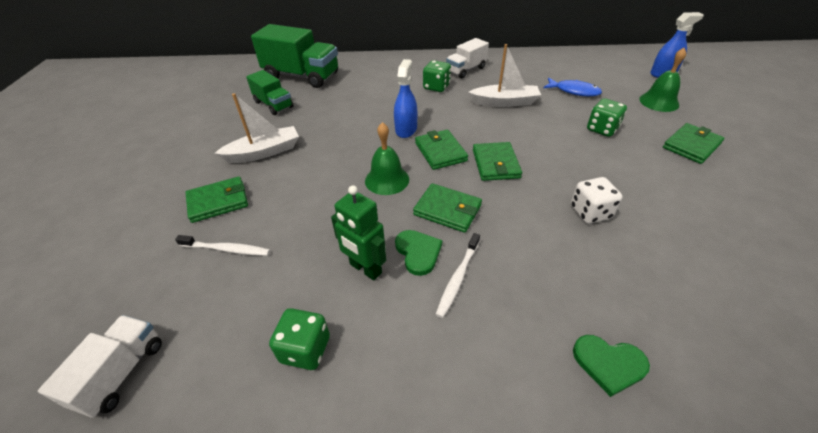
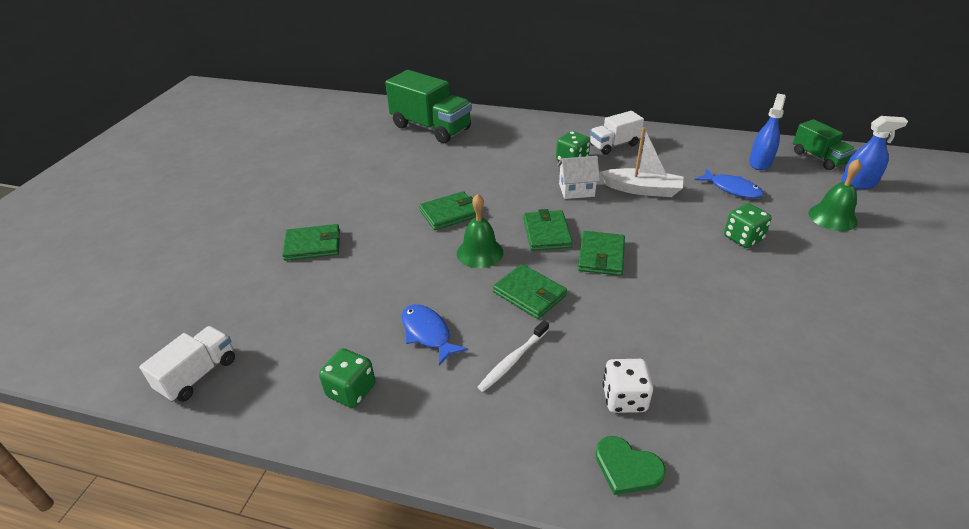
camera: 15 degrees right, 5 degrees down
white toothbrush [175,235,270,256] -> none
white boat [215,93,299,163] -> none
green truck [246,70,294,115] -> green truck moved to [793,119,855,170]
green robot [331,185,386,280] -> blue fish [402,304,468,366]
blue spray bottle [394,59,417,138] -> blue spray bottle moved to [749,93,786,170]
green heart [395,230,443,276] -> none
white dice [571,177,623,224] -> white dice moved to [603,359,653,413]
green wallet [663,123,724,164] -> green wallet moved to [419,191,476,230]
none -> white house [557,156,600,199]

